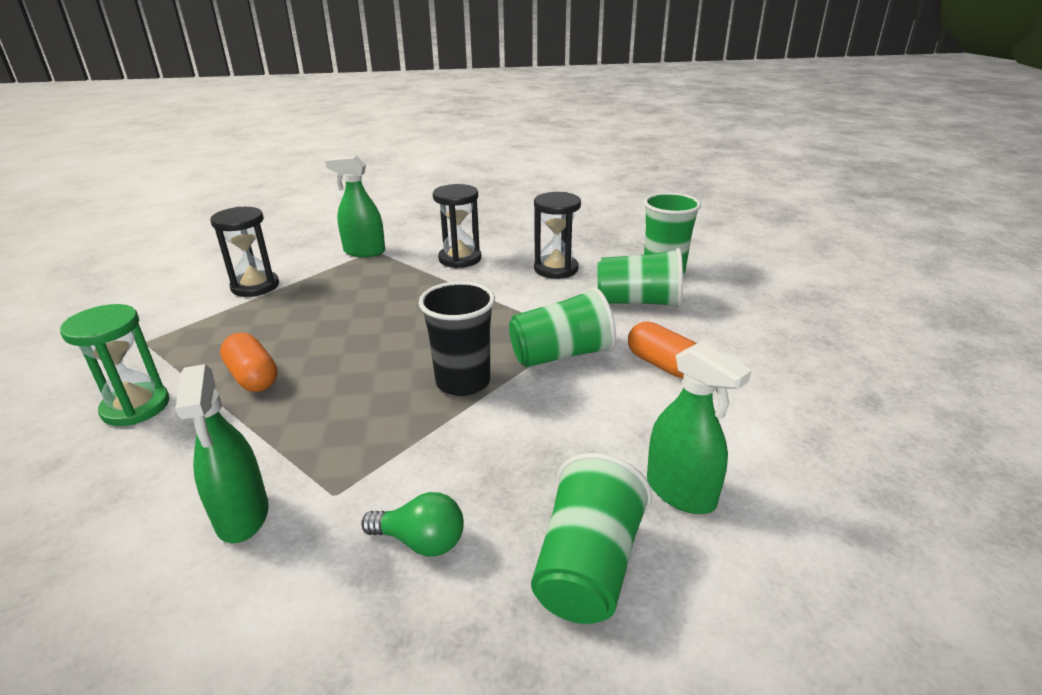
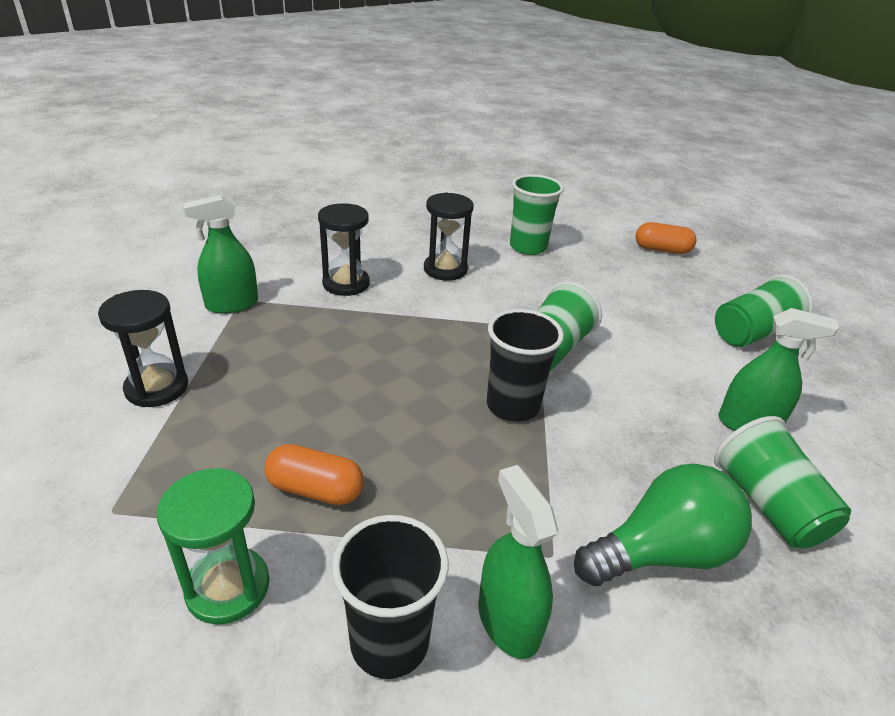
camera: 40 degrees left, 5 degrees up
green spray bottle [175,364,269,543] -> green spray bottle turned 150 degrees counterclockwise [478,465,558,659]
green light bulb [361,492,464,557] -> green light bulb [574,464,752,586], size x1.79
green cup [597,248,683,308] -> green cup moved to [715,274,813,347]
orange capsule [628,321,697,378] -> orange capsule moved to [635,222,697,254]
none -> black cup [332,515,449,679]

